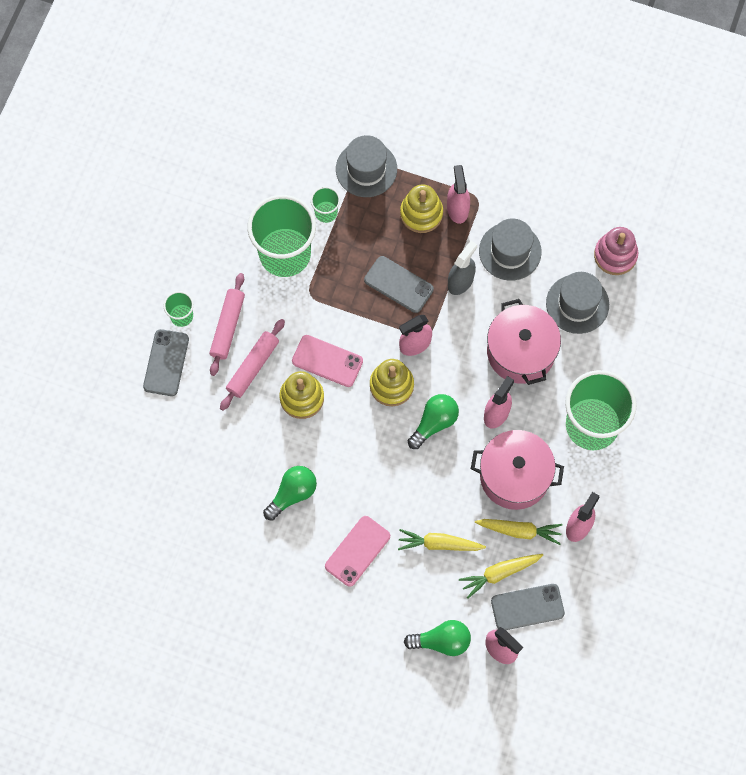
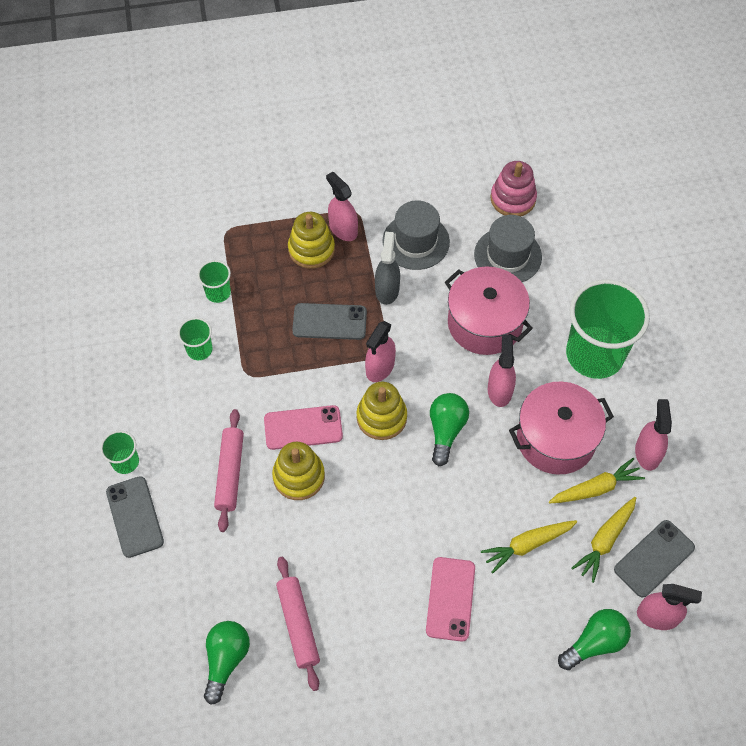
camera: 30 degrees left, 10 degrees down
pink rolling pin [210,273,245,376] -> pink rolling pin moved to [276,557,320,691]
green cup [247,195,316,277] -> green cup [178,318,212,360], size x0.44
green light bulb [263,466,317,521] -> green light bulb moved to [204,621,250,705]
grey hat [336,135,397,197] -> none

